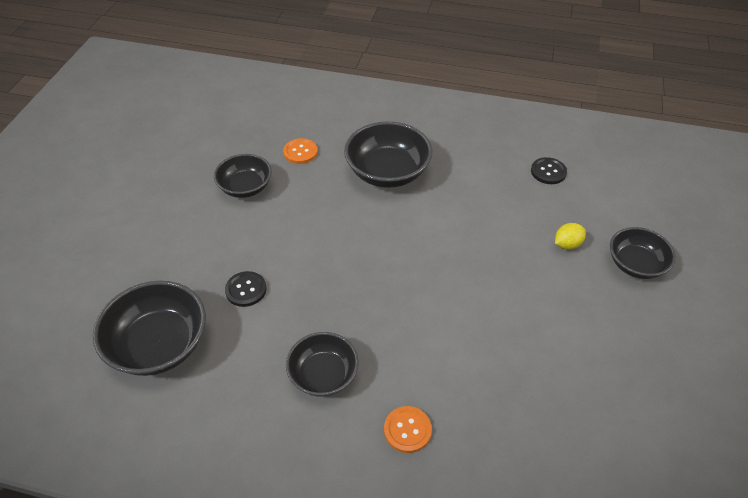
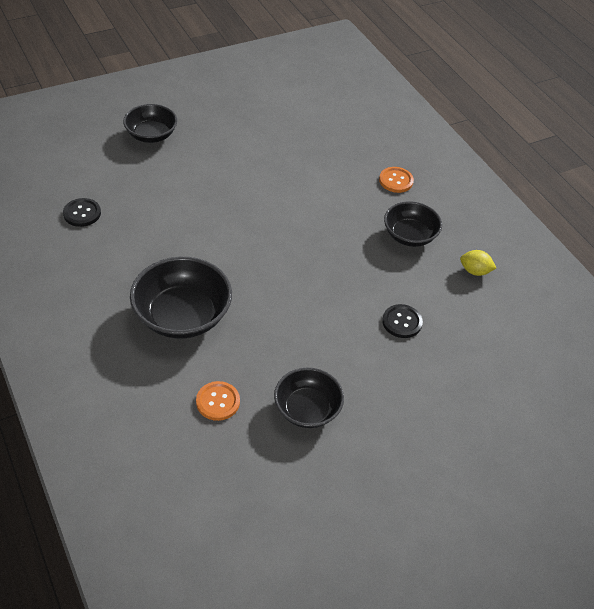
camera: 135 degrees left, 0 degrees up
black bowl [93,281,206,376] -> none
yellow lemon [555,223,586,250] -> yellow lemon moved to [460,250,496,276]

